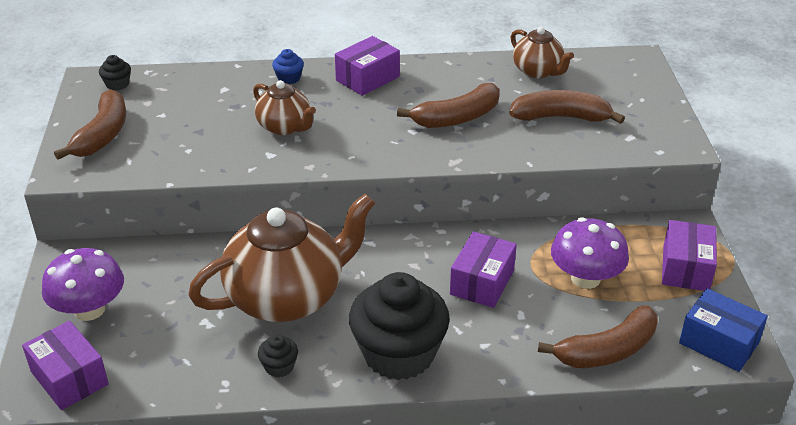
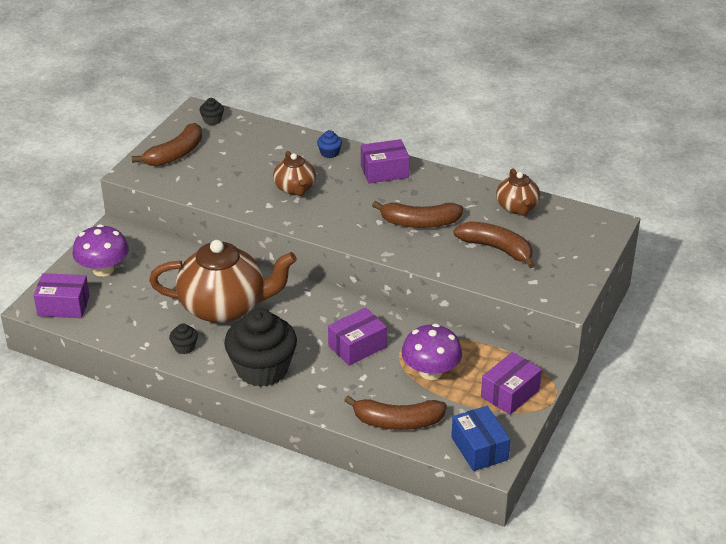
camera: 30 degrees right, 0 degrees up
purple box [22,321,109,410] -> purple box turned 75 degrees counterclockwise [34,273,90,318]

